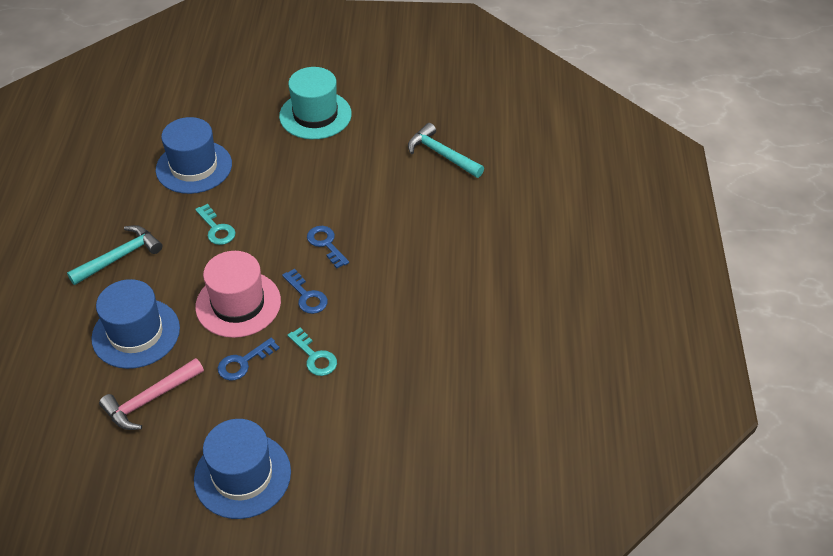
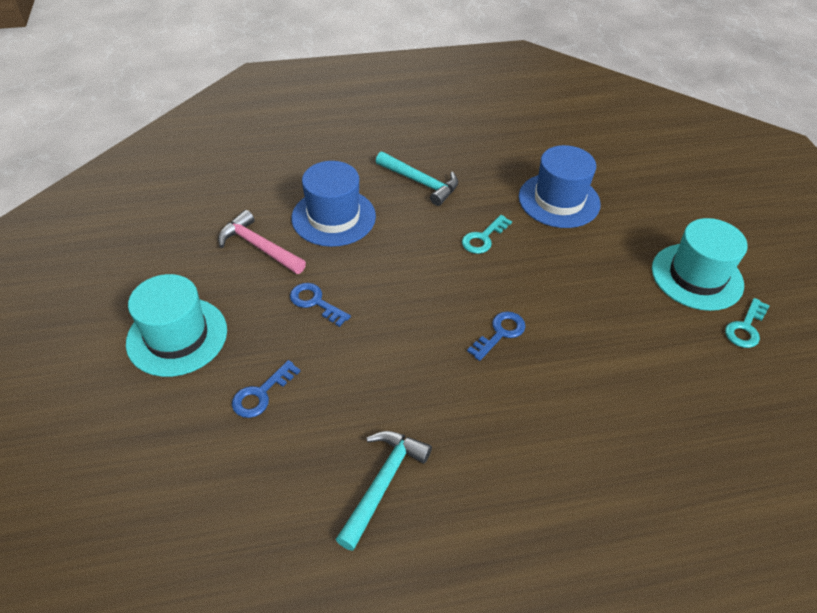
camera: 75 degrees right, 0 degrees up
blue hat [194,419,291,519] -> turquoise hat [126,274,227,377]
pink hat [195,251,281,338] -> none
blue key [282,268,328,314] -> blue key moved to [232,360,300,418]
turquoise key [288,328,337,376] -> turquoise key moved to [725,298,770,348]
turquoise hammer [408,123,484,178] -> turquoise hammer moved to [336,431,432,551]

